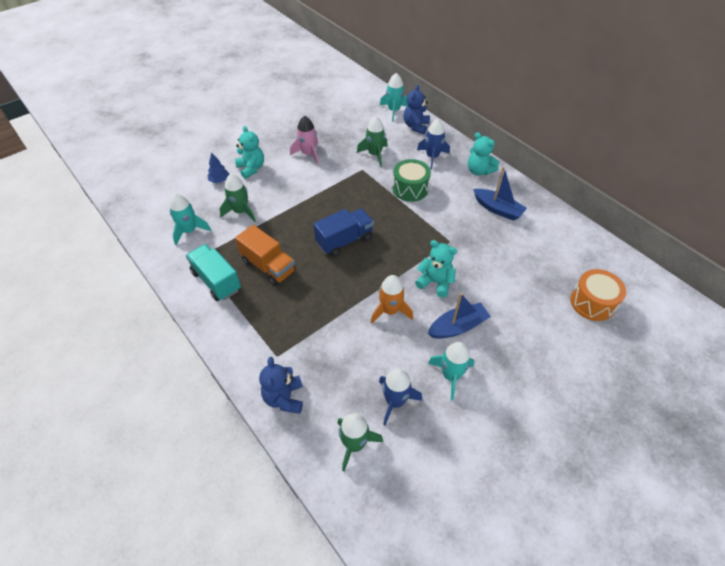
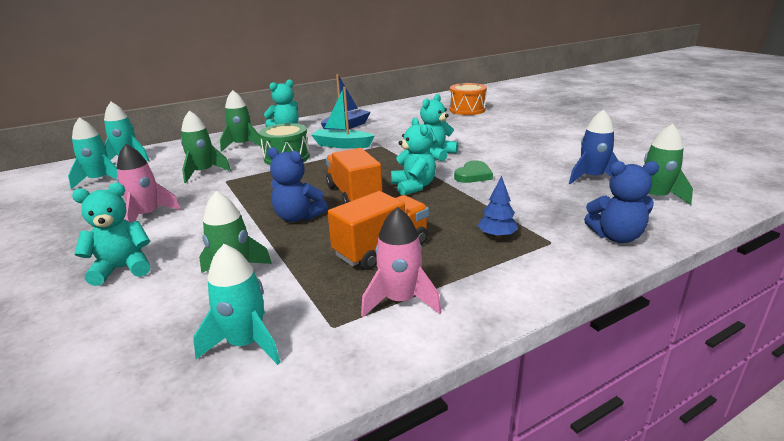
camera: 80 degrees left, 25 degrees down
turquoise truck [186,244,241,301] -> pink rocket [361,207,441,317]
blue tree [208,152,229,183] -> blue tree moved to [477,176,518,238]
blue truck [313,209,374,257] -> orange truck [326,148,383,204]
orange rocket [371,275,413,323] -> green heart [454,161,493,183]
blue teddy bear [403,85,430,134] -> blue teddy bear moved to [268,147,328,222]
blue rocket [417,119,450,170] -> green rocket [220,90,262,152]
blue boat [428,293,491,339] -> none
turquoise rocket [428,342,475,400] -> turquoise rocket moved to [68,118,118,190]
none -> turquoise boat [311,87,374,149]
none -> turquoise teddy bear [391,118,436,195]

